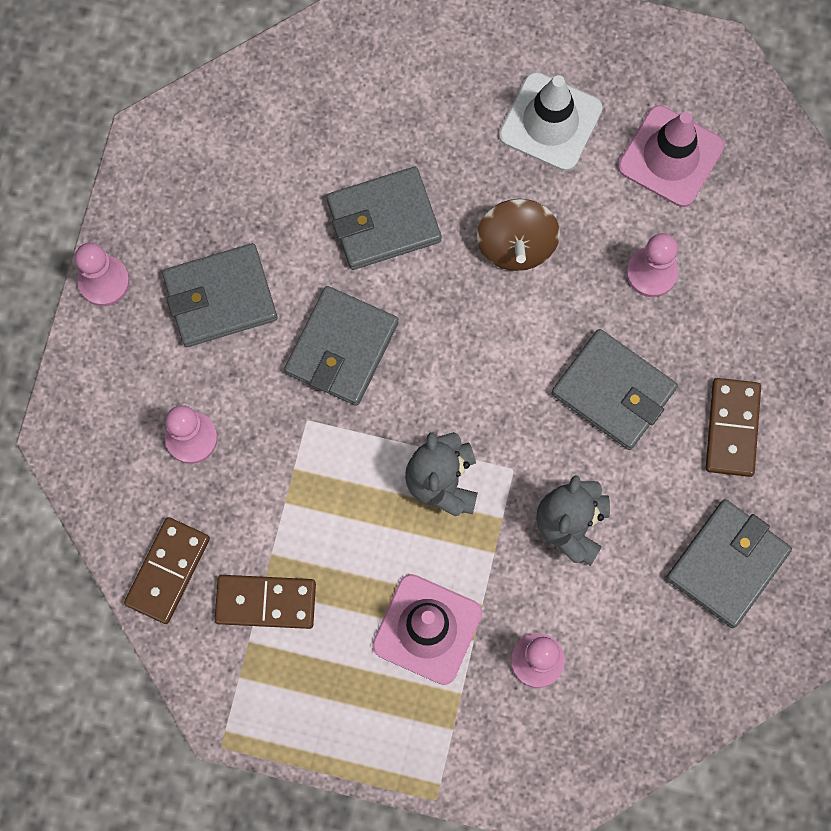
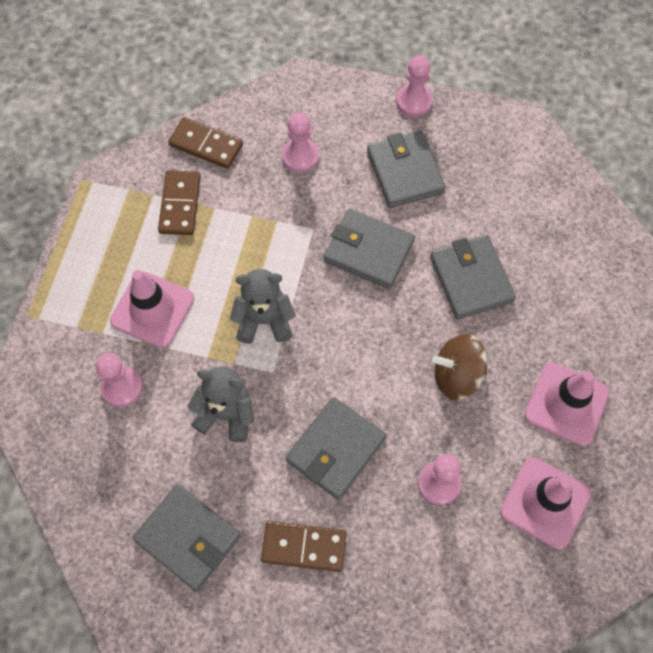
camera: 90 degrees right, 10 degrees down
white traffic cone [499,72,603,171] -> pink traffic cone [524,363,610,446]

